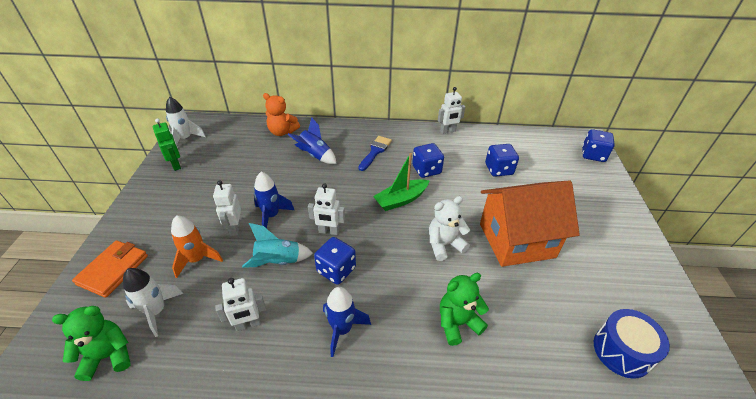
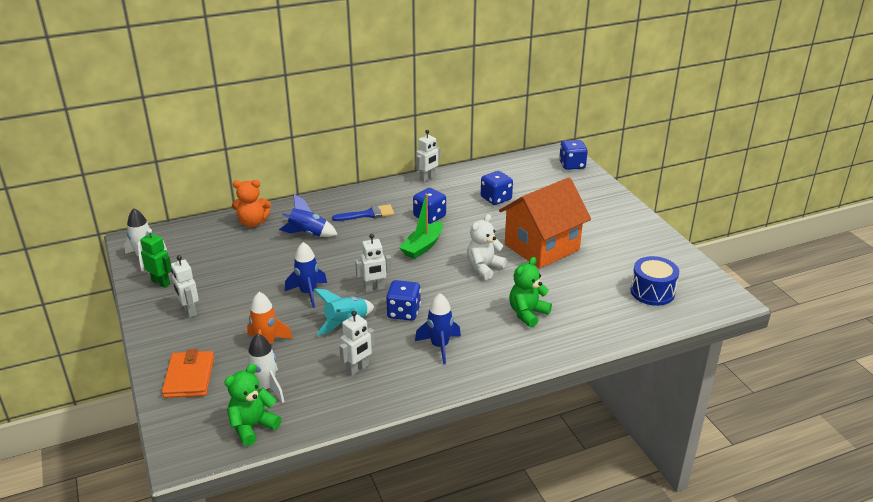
camera: 25 degrees left, 10 degrees down
white robot [213,180,241,236] -> white robot moved to [171,255,199,318]
blue brush [359,136,392,171] -> blue brush turned 75 degrees clockwise [332,205,394,221]

